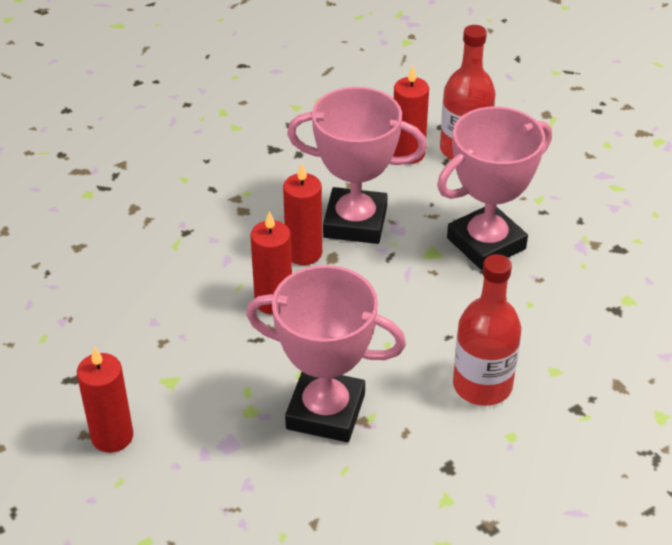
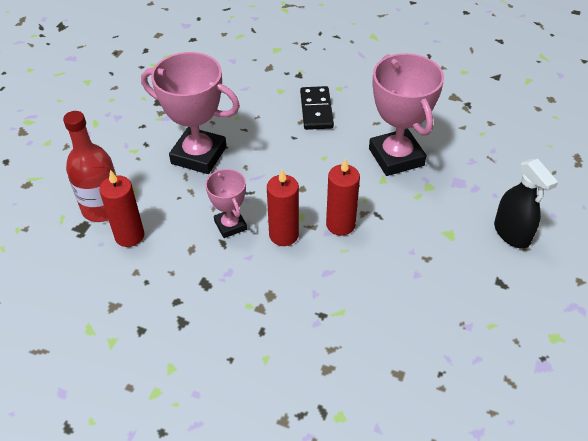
camera: 125 degrees left, 5 degrees up
red candle [77,346,133,453] -> black spray bottle [494,159,558,249]
pink trophy [287,87,427,244] -> pink trophy [205,169,247,238], size x0.55
red bottle [453,254,521,406] -> black domino [300,86,334,130]

